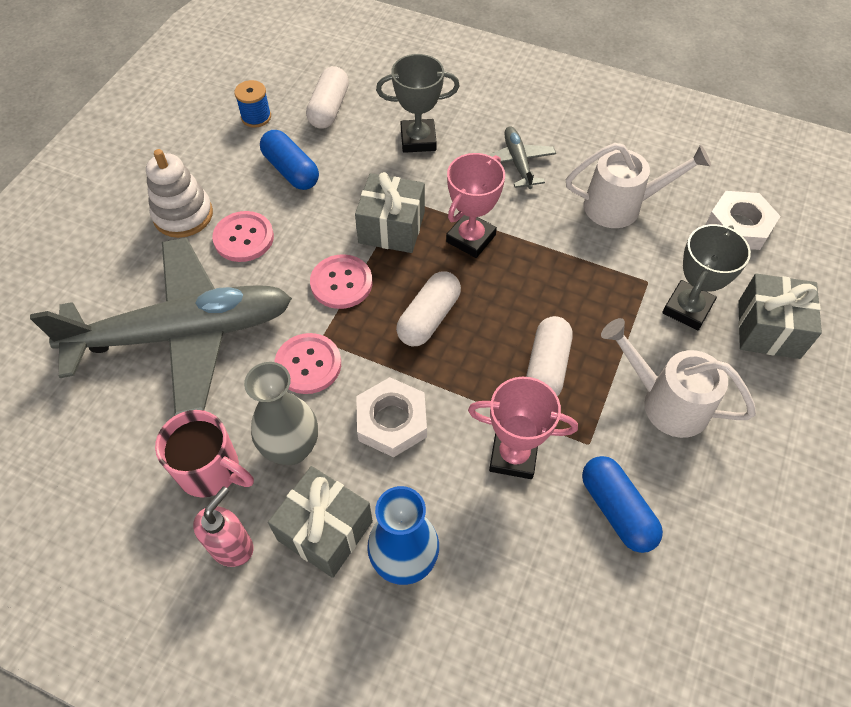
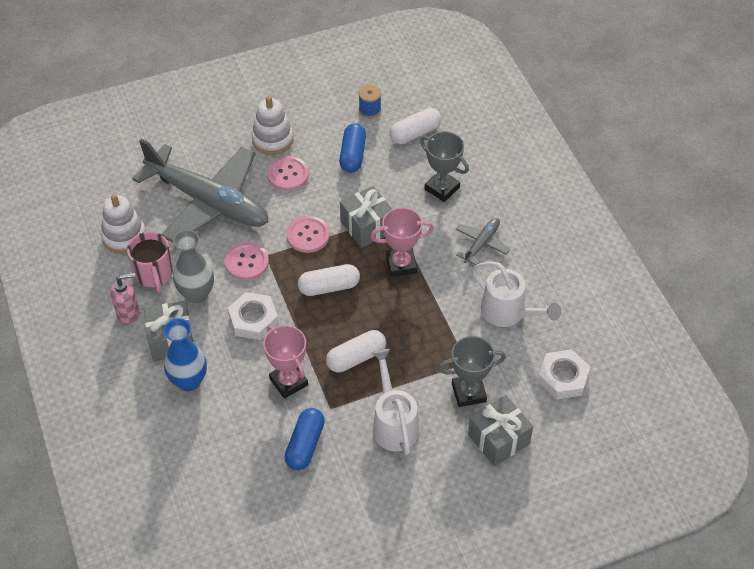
camera: 45 degrees right, 5 degrees down
none -> white stacking toy [101,194,146,254]

